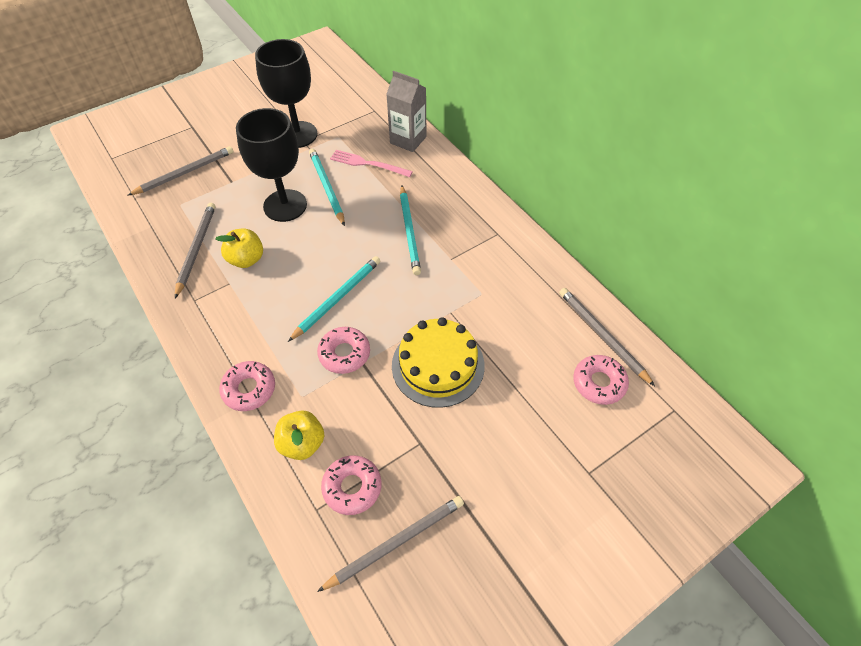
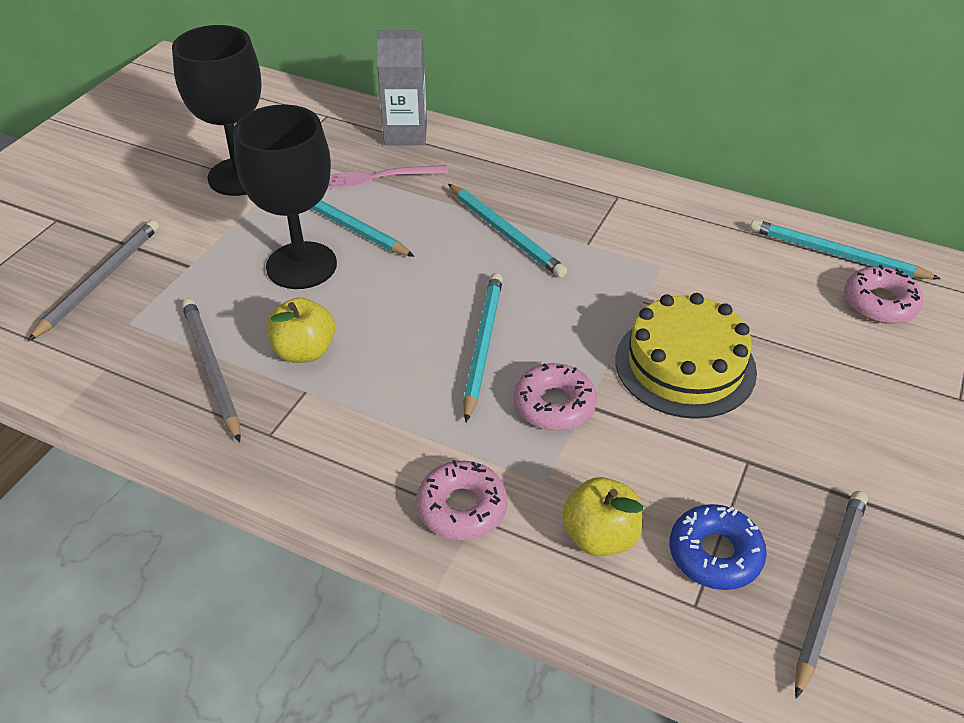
camera: 30 degrees left, 10 degrees down
pink donut [321,455,382,515] -> blue donut [670,504,767,590]
grey pencil [559,288,655,386] -> turquoise pencil [750,219,941,279]

